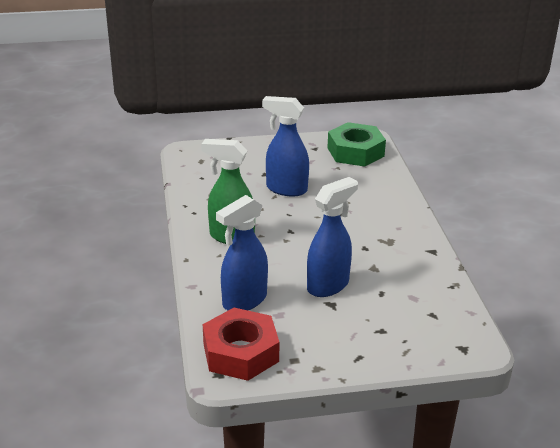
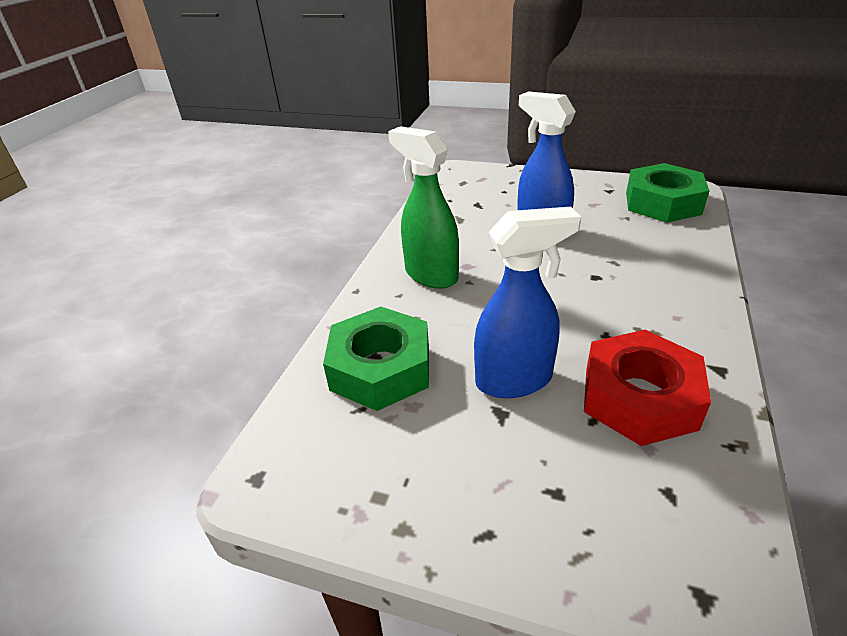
camera: 30 degrees right, 5 degrees up
red nut [203,308,279,381] -> red nut moved to [584,330,711,446]
blue spray bottle [216,195,268,310] -> green nut [323,307,429,411]

